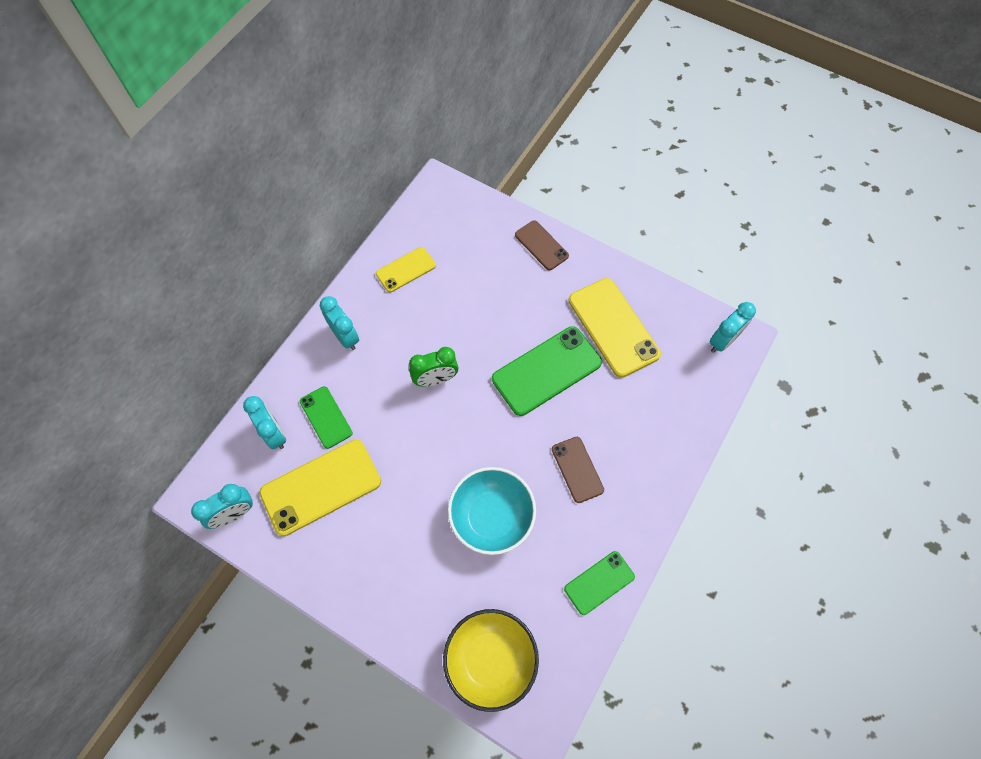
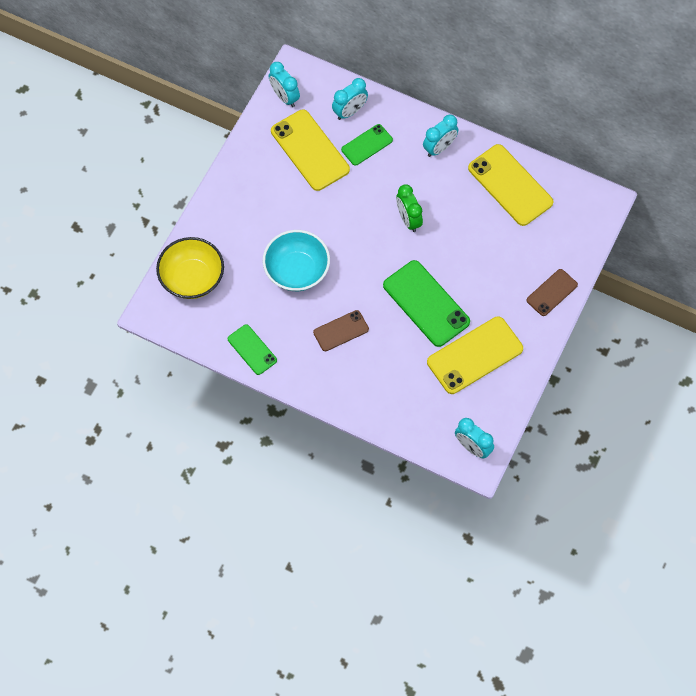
camera: 85 degrees right, 0 degrees up
yellow phone [376,247,436,293] -> yellow phone [468,144,553,226], size x1.75

